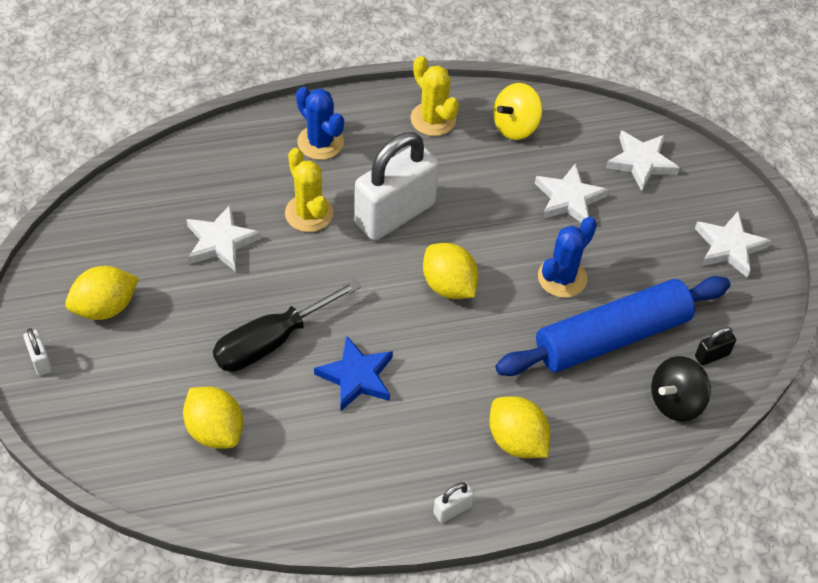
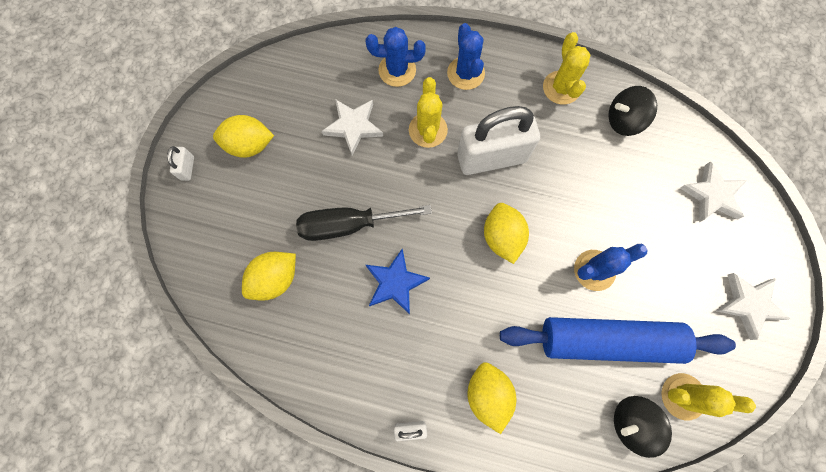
camera: 30 degrees right, 20 degrees up
yellow lemon [183,387,243,449] -> yellow lemon turned 60 degrees clockwise [242,252,296,301]
yellow spinning top [493,83,542,140] -> black spinning top [609,86,657,136]
white star [535,163,609,223] -> none
black padlock [695,327,736,366] -> yellow cactus [661,373,756,420]
none -> blue cactus [366,27,426,87]

